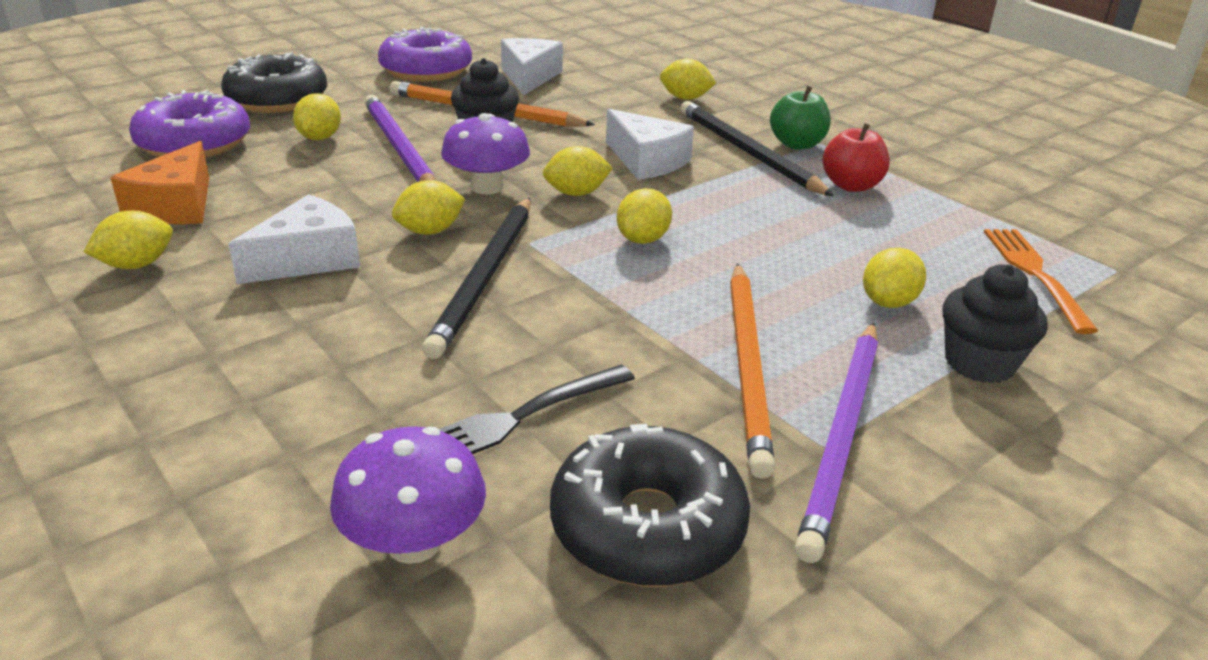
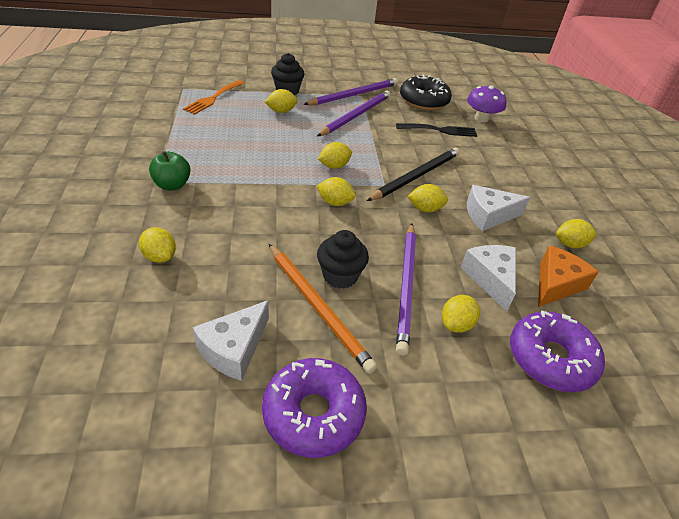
camera: 150 degrees left, 10 degrees up
black donut [221,52,327,113] -> none
purple mushroom [441,113,530,195] -> none
white cheese [606,109,694,180] -> white cheese moved to [461,245,516,311]
black pencil [681,101,834,196] -> none
orange pencil [730,263,775,479] -> purple pencil [317,90,390,136]
red apple [822,123,890,192] -> none

